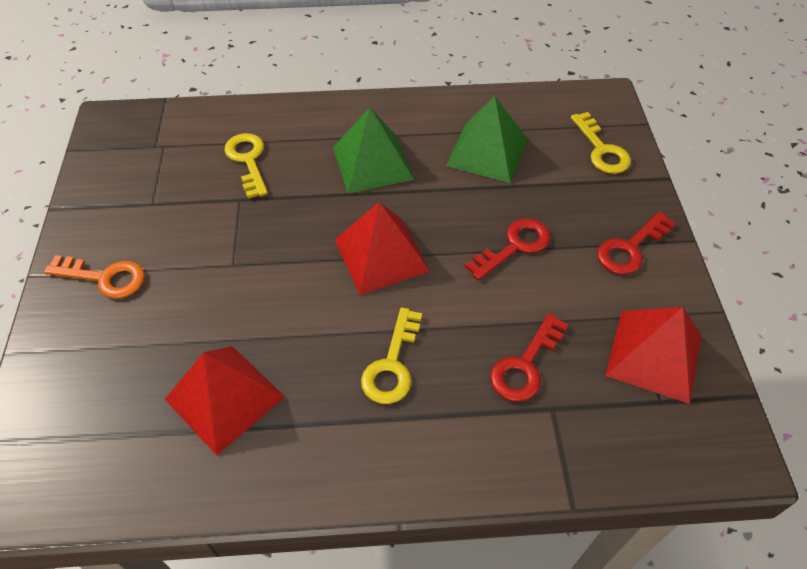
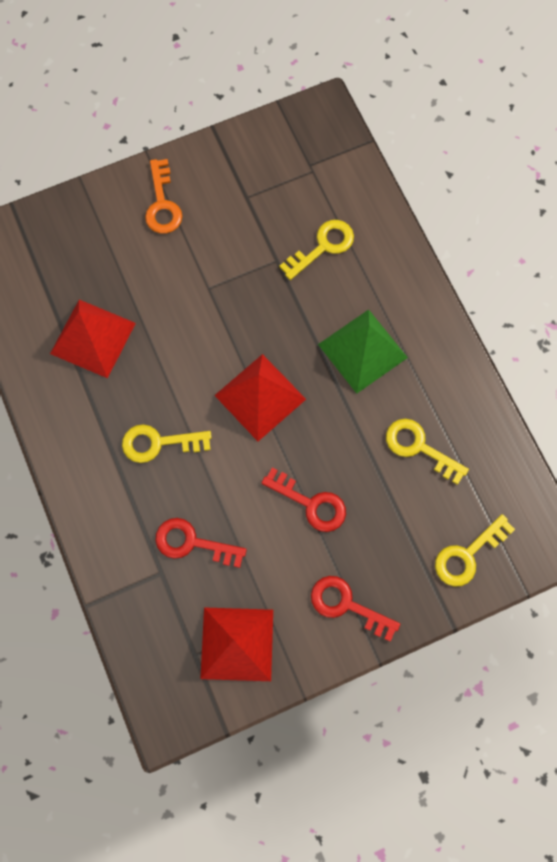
camera: 70 degrees right, 20 degrees up
green pyramid [446,96,527,183] -> yellow key [386,419,469,485]

